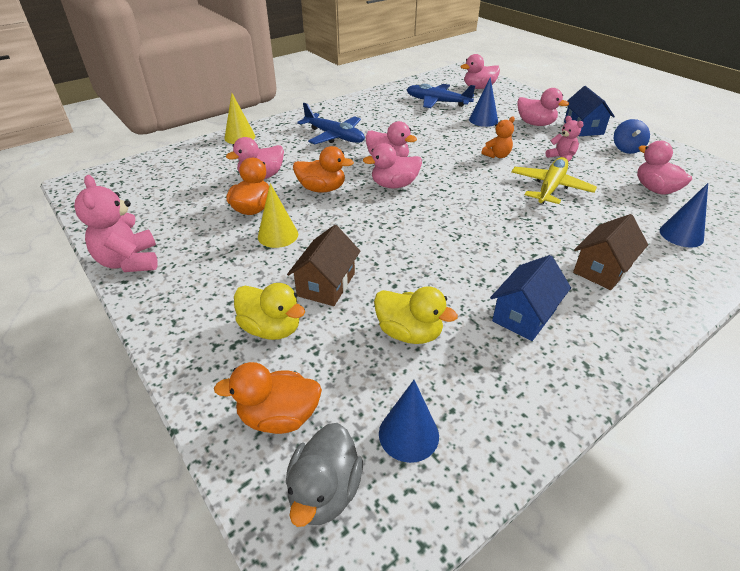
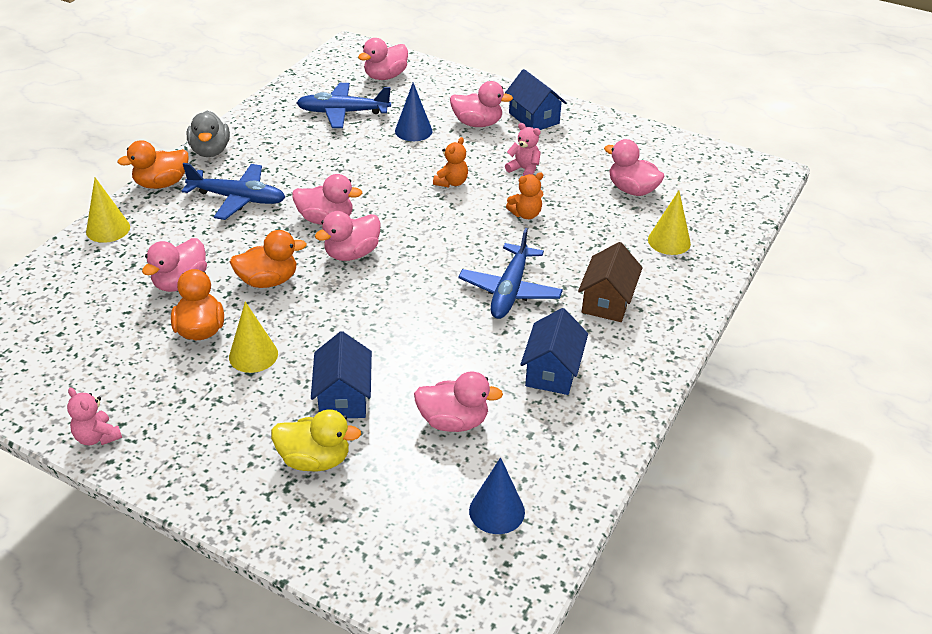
camera: 25 degrees left, 0 degrees up
pink teddy bear [74,175,158,272] -> pink teddy bear [67,388,122,445], size x0.59
orange duck [214,362,322,434] -> orange duck moved to [117,140,189,189]
grey duck [286,423,363,527] -> grey duck moved to [187,111,230,157]
brown house [287,225,360,306] -> blue house [311,331,372,418]
yellow duck [374,286,458,344] -> pink duck [414,372,503,432]
yellow plane [511,157,597,204] -> orange teddy bear [506,172,543,219]
blue spinning top [614,119,650,154] -> none
blue cone [660,183,708,247] -> yellow cone [648,191,691,255]
none -> blue plane [458,228,563,319]

